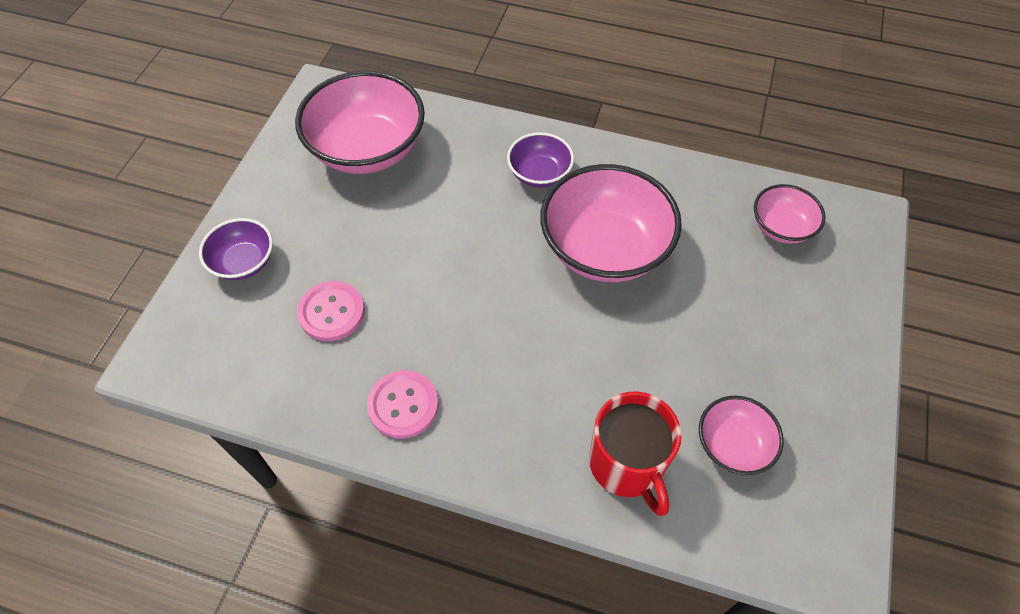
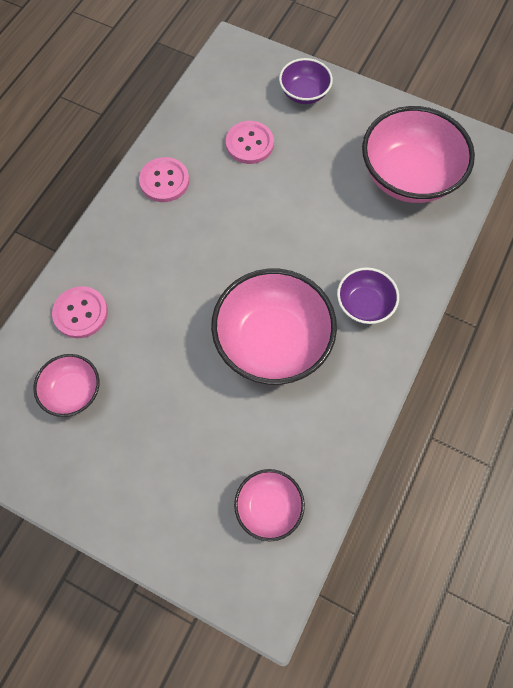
camera: 100 degrees right, 10 degrees up
red mug [589,391,682,516] -> pink button [52,286,108,338]

